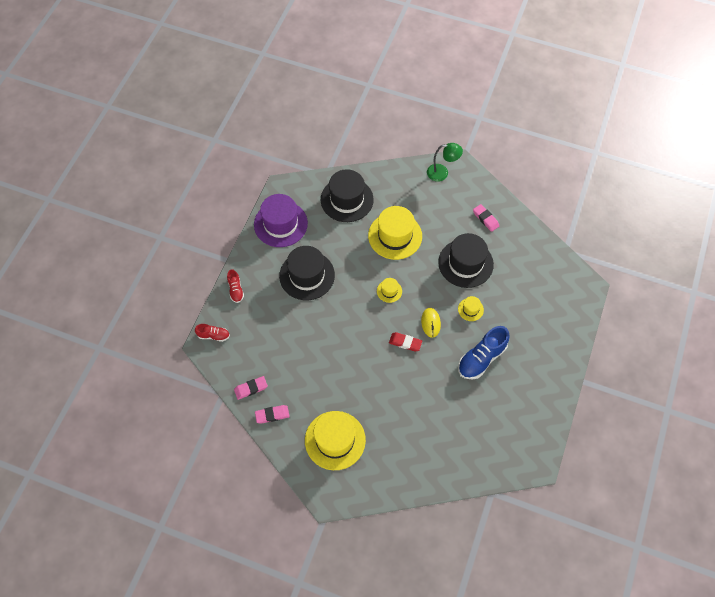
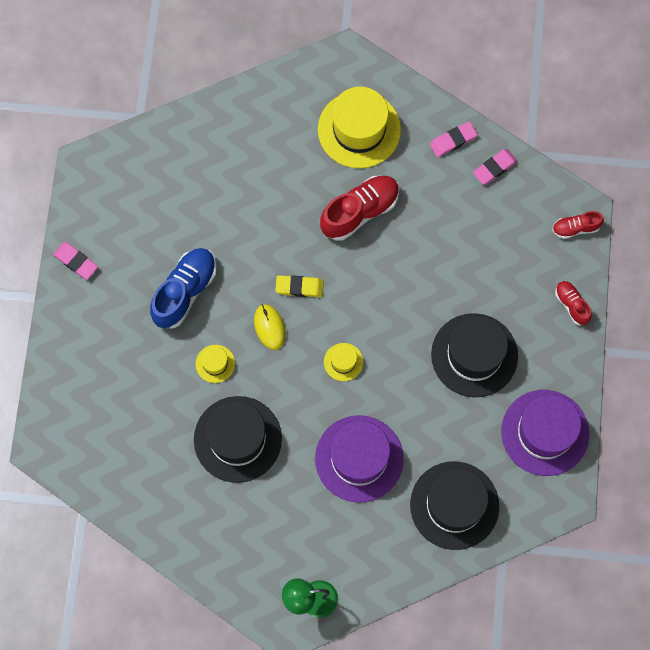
camera: 165 degrees right, 10 degrees up
yellow hat [368,206,422,260] -> purple hat [315,415,404,503]
red eraser [389,332,422,352] -> yellow eraser [275,275,324,297]
pink eraser [473,204,499,232] -> pink eraser moved to [53,242,98,280]
none -> red shoe [320,176,400,241]

